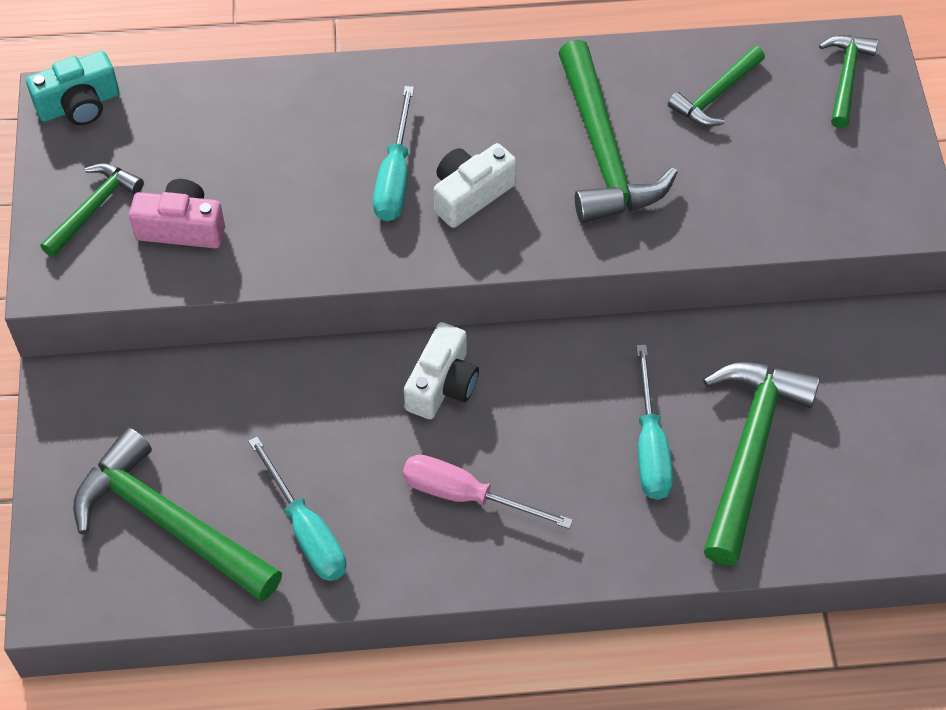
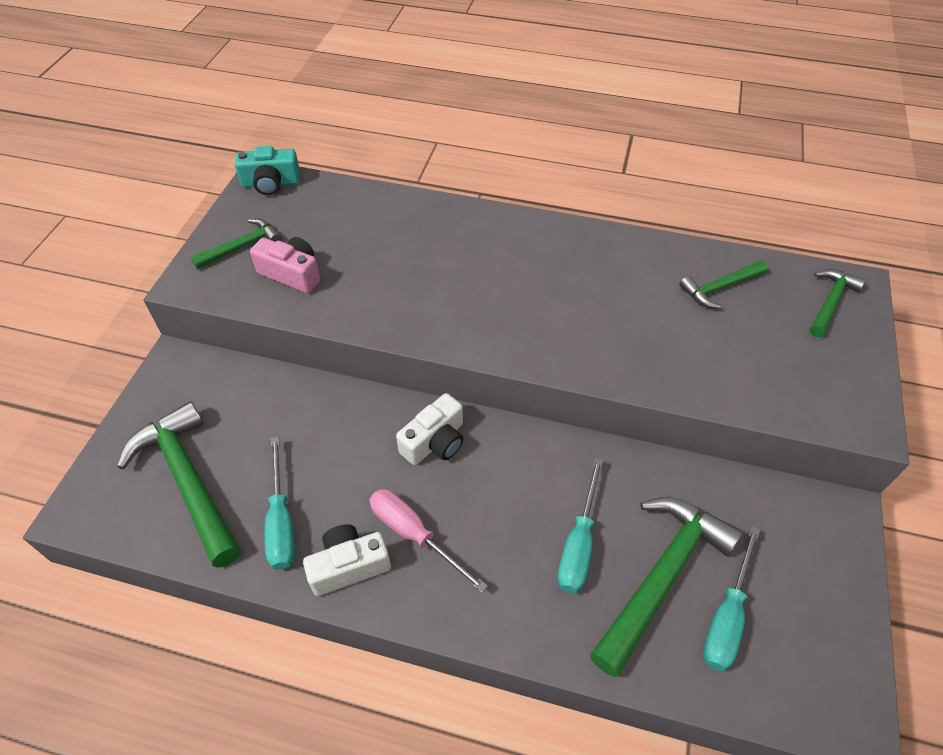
camera: 20 degrees right, 5 degrees down
turquoise screwdriver [373,86,414,221] -> turquoise screwdriver moved to [703,526,760,671]
white camera [434,143,516,228] -> white camera moved to [303,524,391,596]
green hammer [558,40,678,223] -> none

